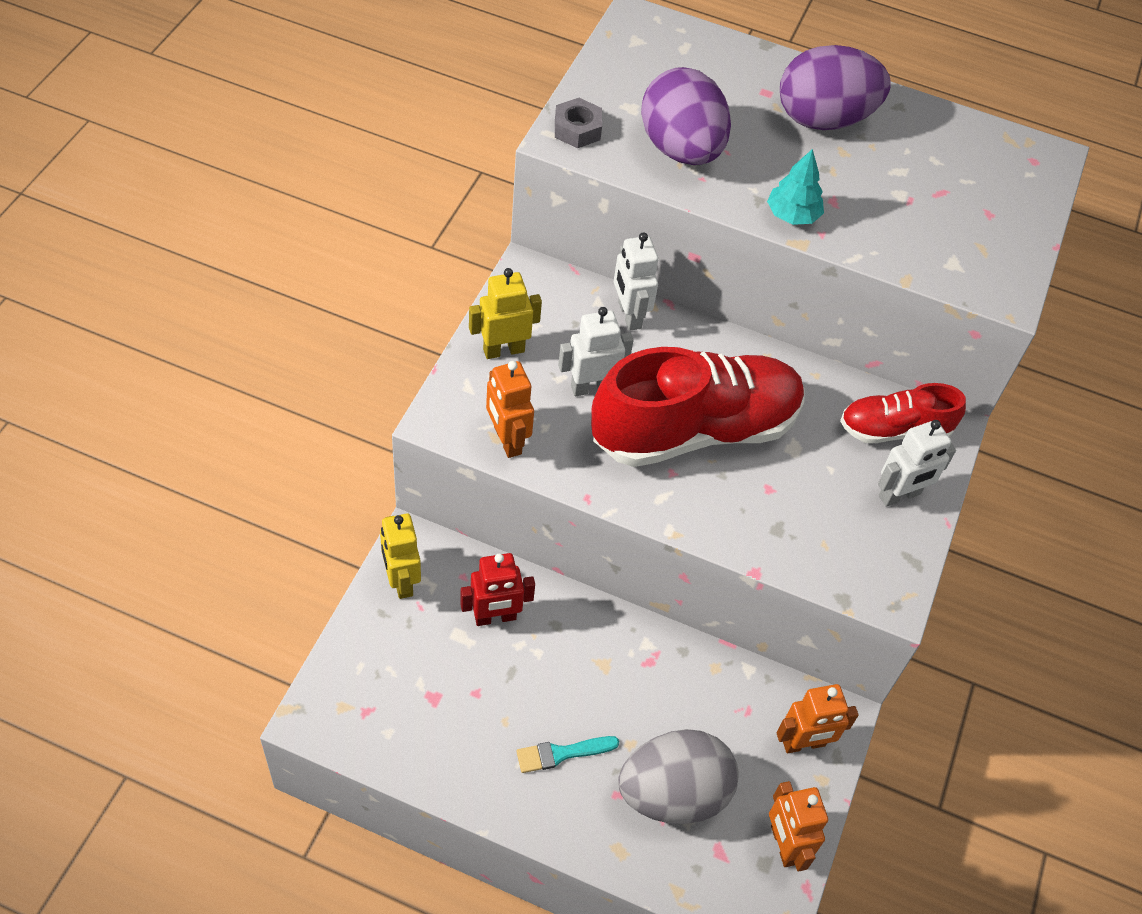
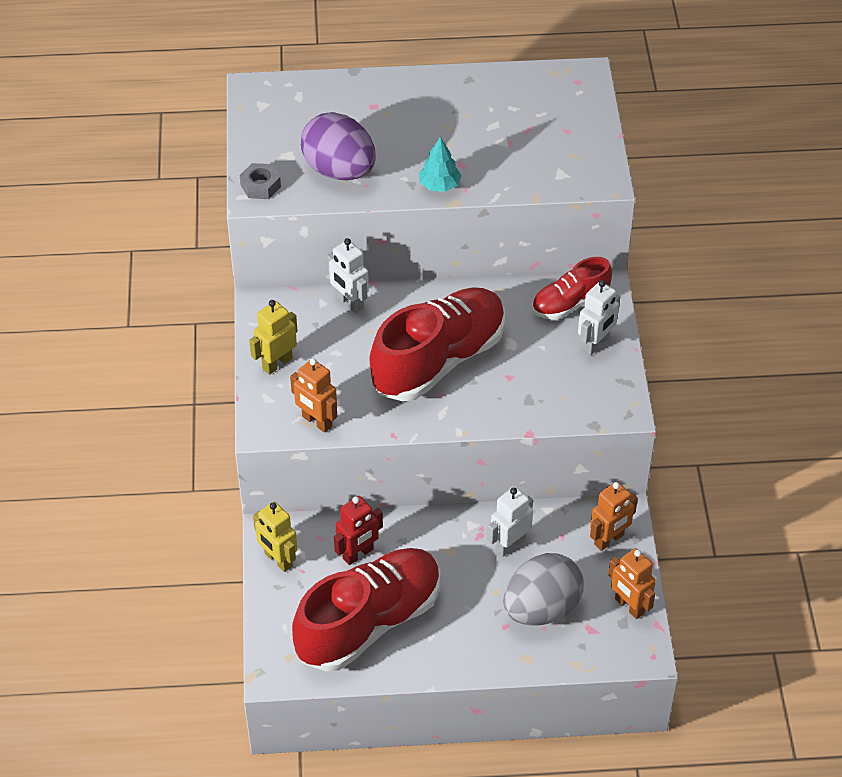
camera: 20 degrees left, 5 degrees down
turquoise brush [517,736,619,773] -> none
white robot [558,307,634,396] -> white robot moved to [487,487,533,557]
purple egg [780,45,891,130] -> none
none -> red shoe [292,548,441,671]

